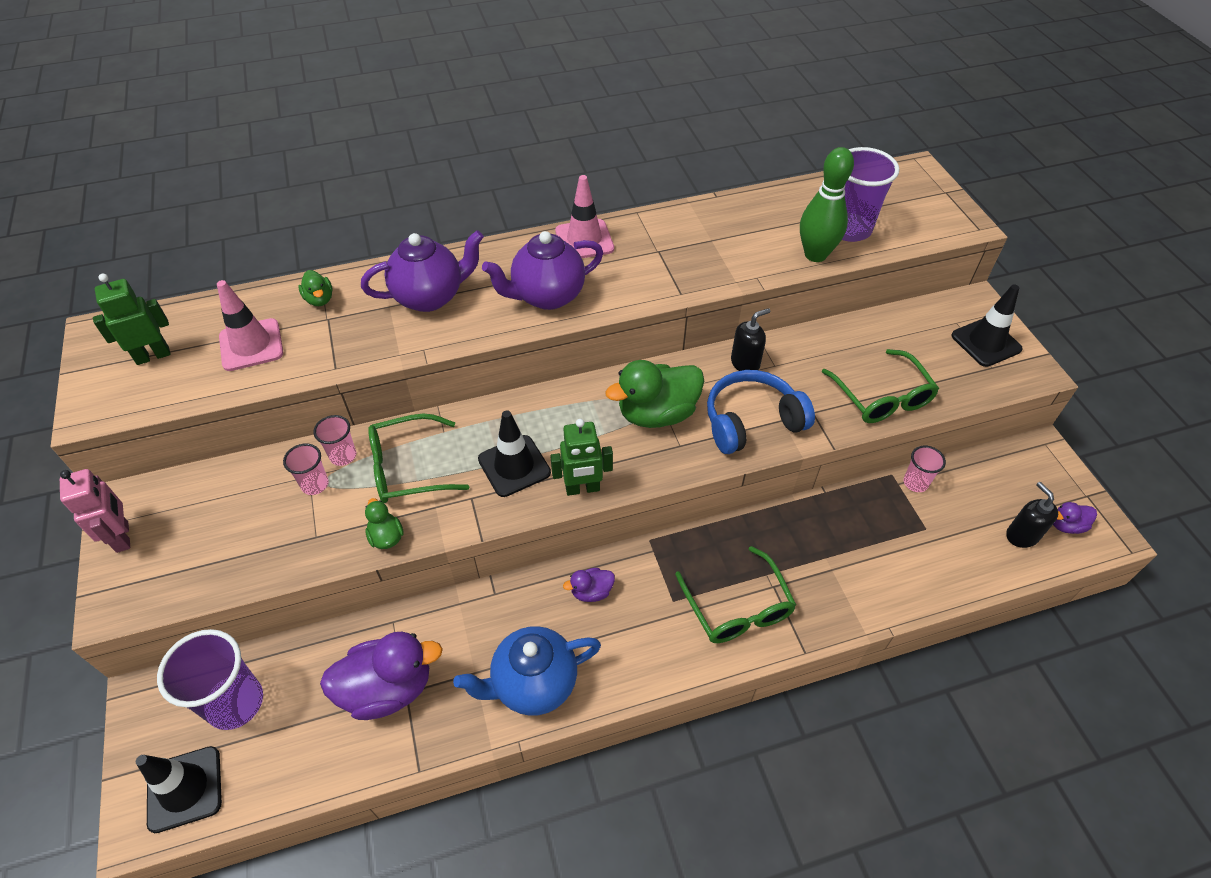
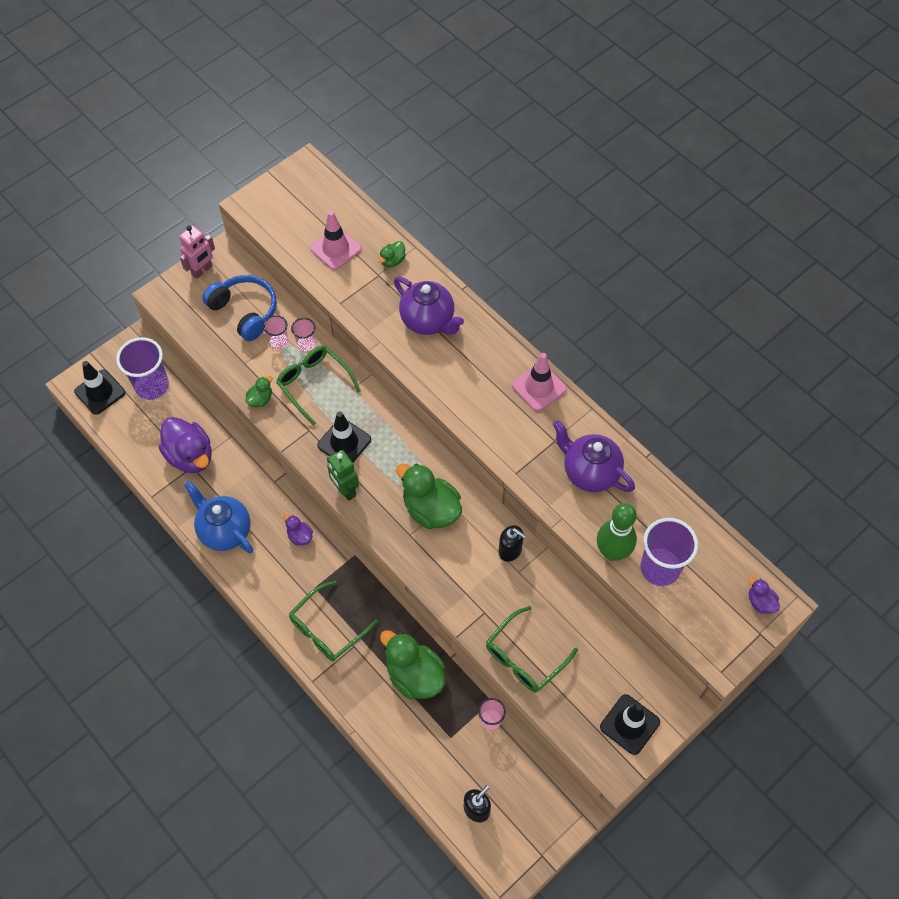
camera: 65 degrees right, 10 degrees up
green robot [93,274,171,365] -> none
purple teapot [482,231,603,310] -> purple teapot moved to [553,420,635,492]
blue headphones [707,370,815,454] -> blue headphones moved to [202,275,277,341]
purple duck [1053,502,1097,534] -> purple duck moved to [749,577,780,614]
none -> green duck [380,630,446,700]

